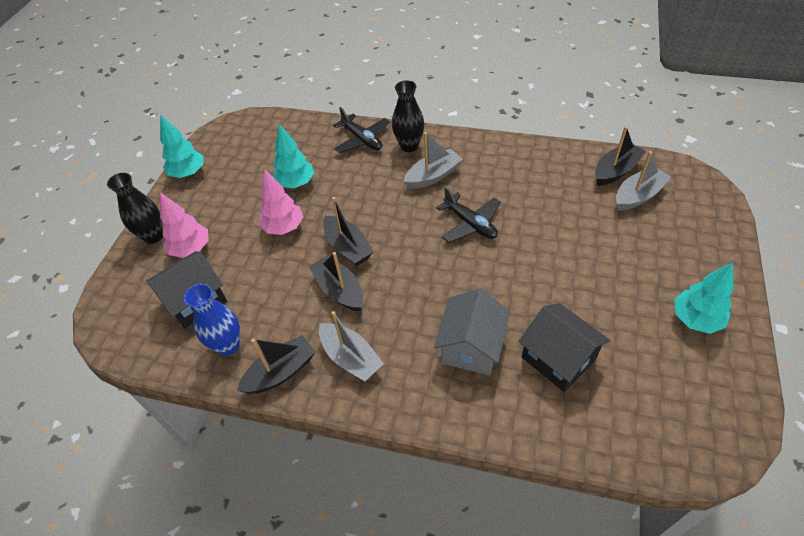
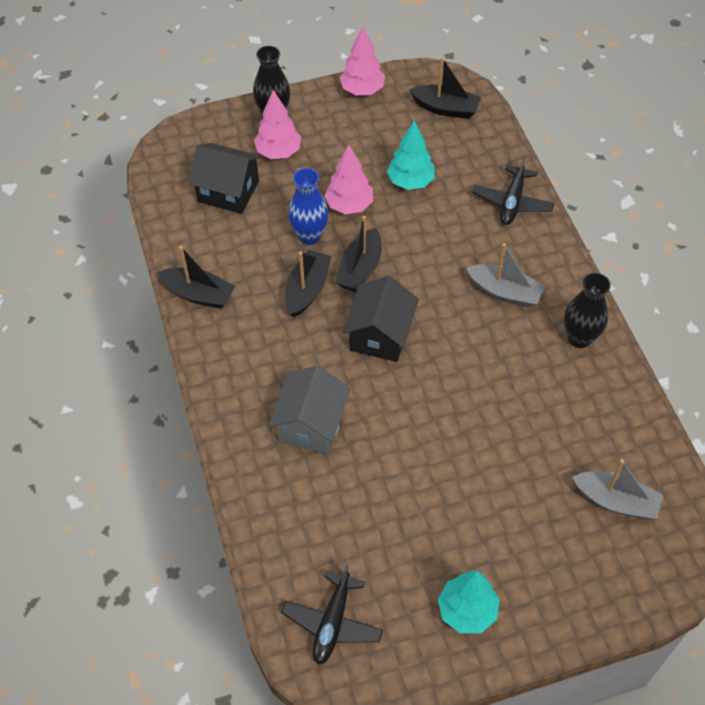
camera: 55 degrees right, 5 degrees up
turquoise tree [160,115,203,178] -> pink tree [340,26,385,95]
blue vase [184,284,240,356] -> blue vase moved to [288,168,329,245]
grey boat [319,311,384,381] -> none
black vase [392,80,424,152] -> black vase moved to [564,273,611,348]
grey house [434,289,510,375] -> grey house turned 60 degrees counterclockwise [269,366,351,454]
black plane [436,187,501,243] -> black plane moved to [281,564,383,665]
black house [519,303,610,392] -> black house moved to [342,276,419,362]
black boat [595,126,646,186] -> black boat moved to [409,57,481,119]

